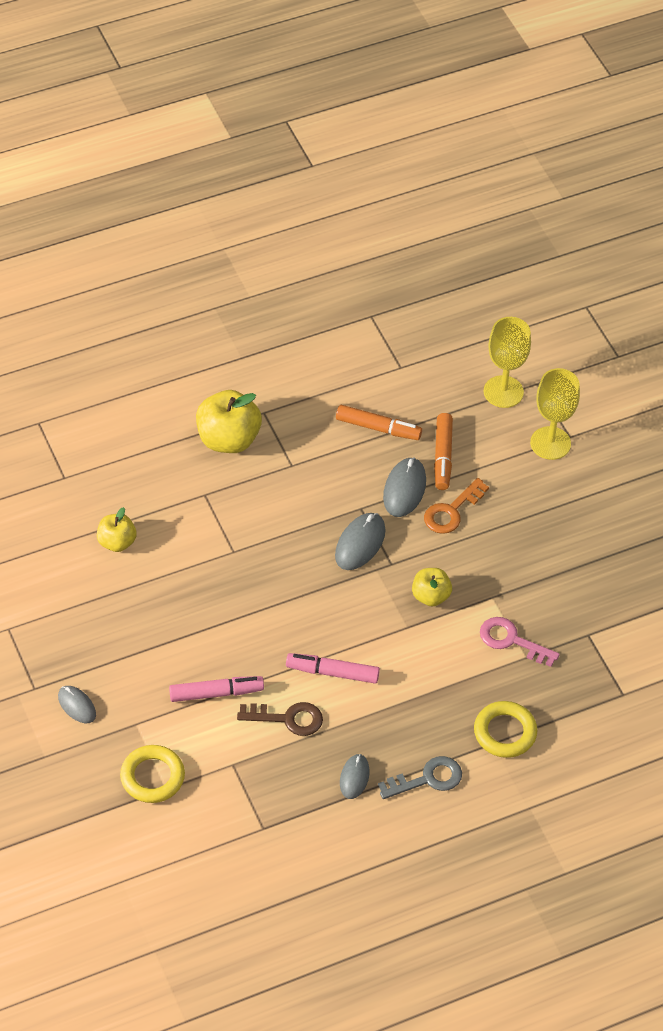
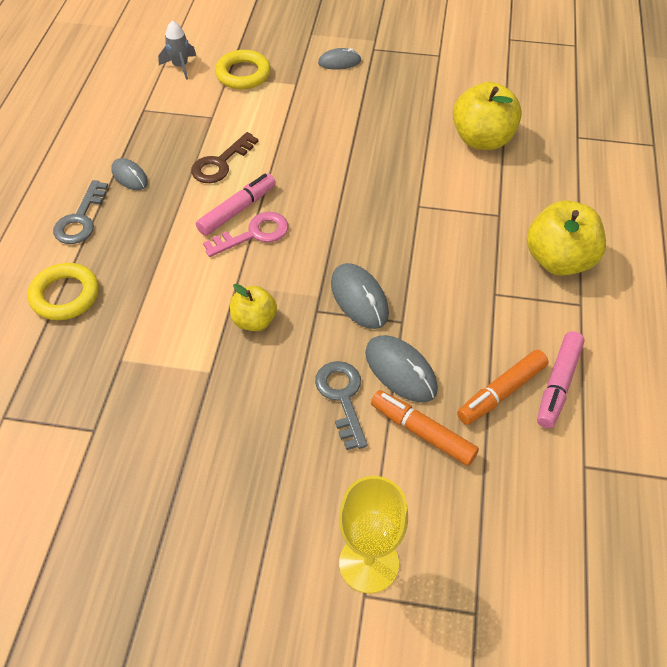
camera: 125 degrees right, 0 degrees up
yellow apple [97,507,137,552] -> yellow apple [453,82,522,150], size x1.70
pink marker [169,676,264,702] -> pink marker moved to [537,331,585,428]
orange key [424,478,489,534] -> grey key [315,361,368,450]
pink key [480,617,560,667] -> pink key moved to [203,212,288,257]
yellow goblet [484,317,531,408] -> none
none -> grey rocket [158,20,196,80]

